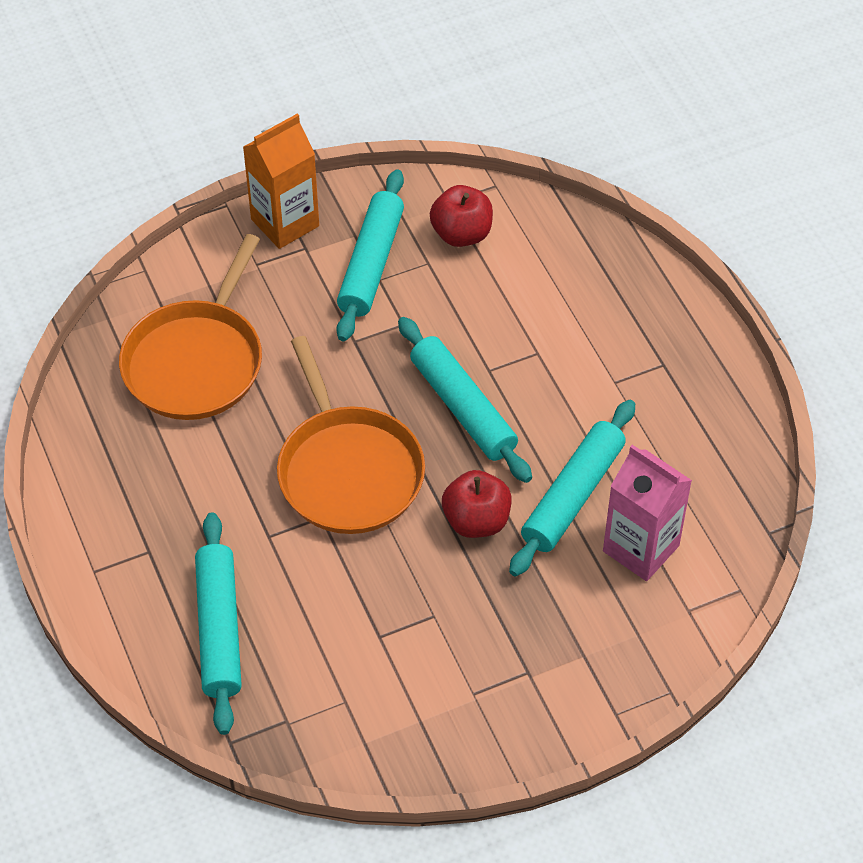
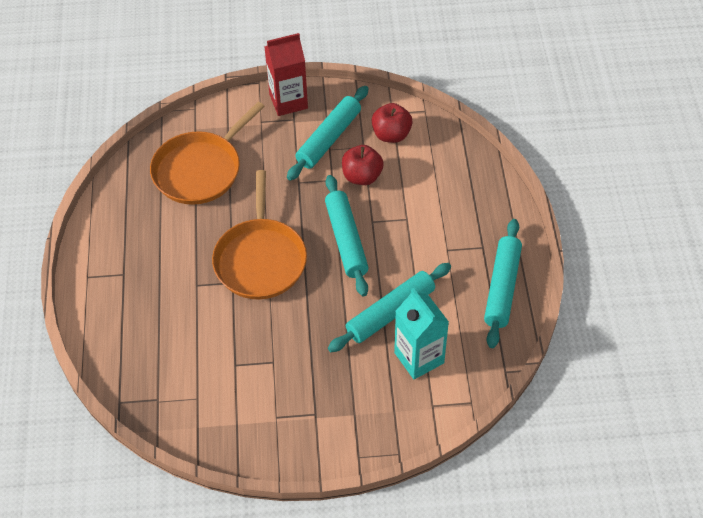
camera: 20 degrees right, 0 degrees up
turquoise rolling pin [195,512,242,735] -> turquoise rolling pin moved to [484,219,522,348]
orange carton [243,114,319,249] -> red carton [264,33,308,116]
red apple [442,470,512,538] -> red apple moved to [342,145,384,185]
pink carton [603,445,692,581] -> turquoise carton [394,288,449,379]

